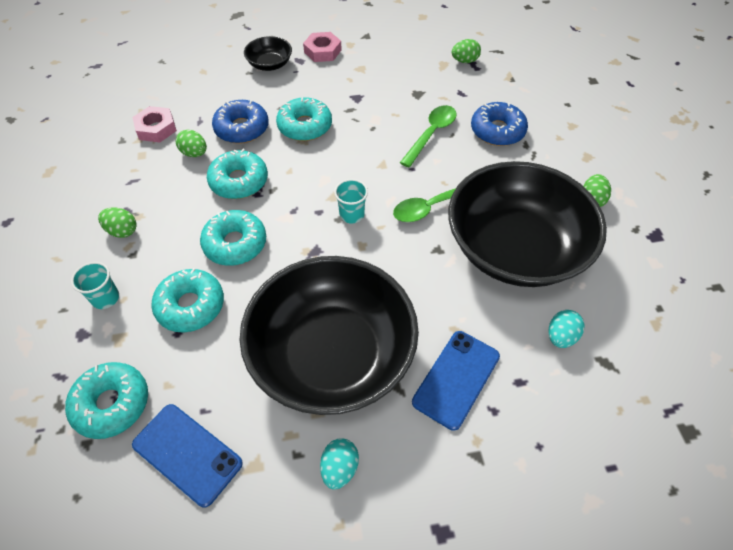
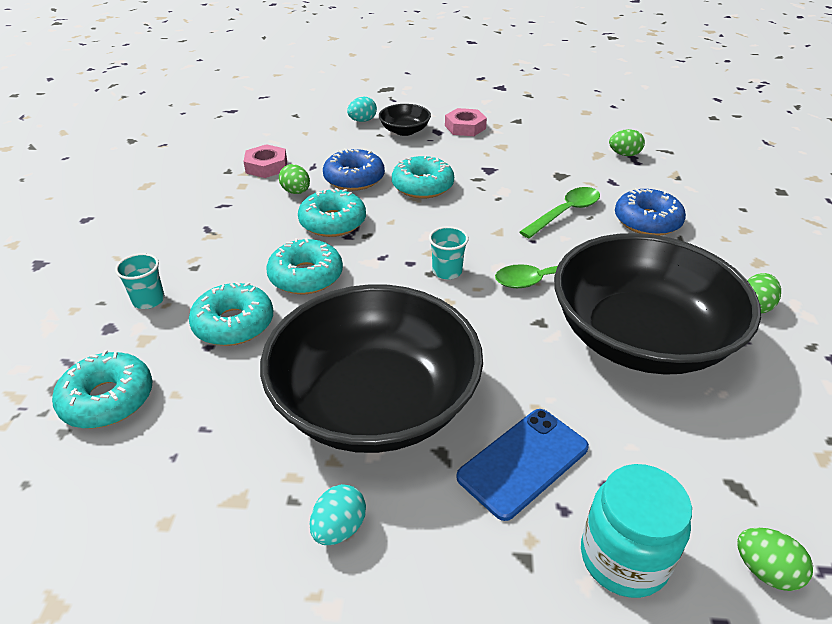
camera: 15 degrees right, 15 degrees down
green egg [98,207,137,238] -> green egg moved to [737,528,813,591]
blue phone [132,404,243,508] -> none
turquoise egg [549,310,585,348] -> turquoise egg moved to [347,97,377,122]
none -> turquoise jar [581,464,692,598]

